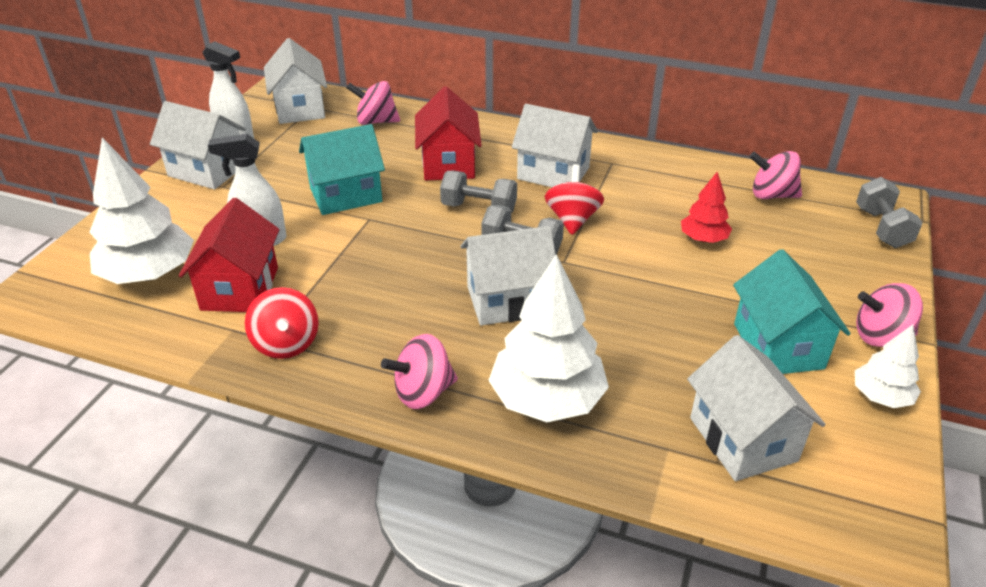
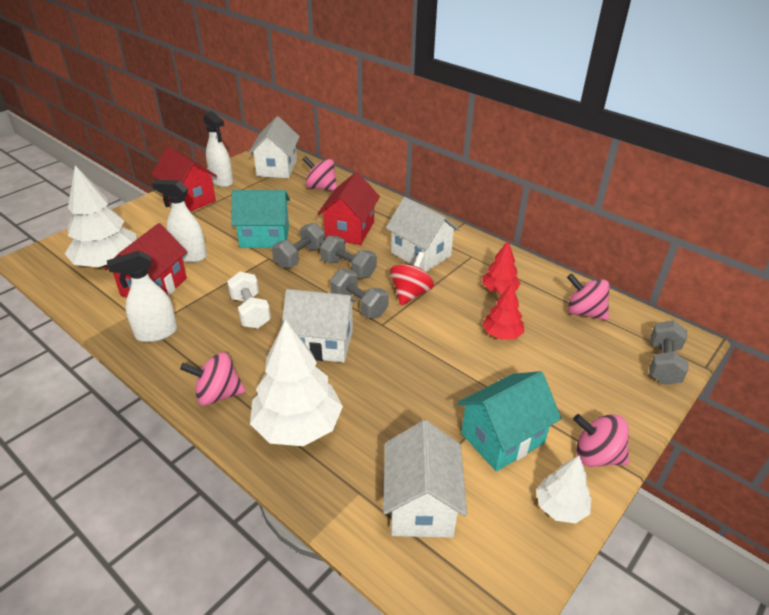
camera: 20 degrees right, 0 degrees up
white house [150,101,246,189] -> red house [152,147,217,212]
red spinning top [245,287,318,359] -> white spray bottle [107,250,177,342]
turquoise house [733,249,851,374] -> turquoise house turned 45 degrees clockwise [457,371,561,471]
none -> white dumbbell [227,272,271,329]
none -> grey dumbbell [272,223,325,269]
none -> red tree [482,241,521,294]

